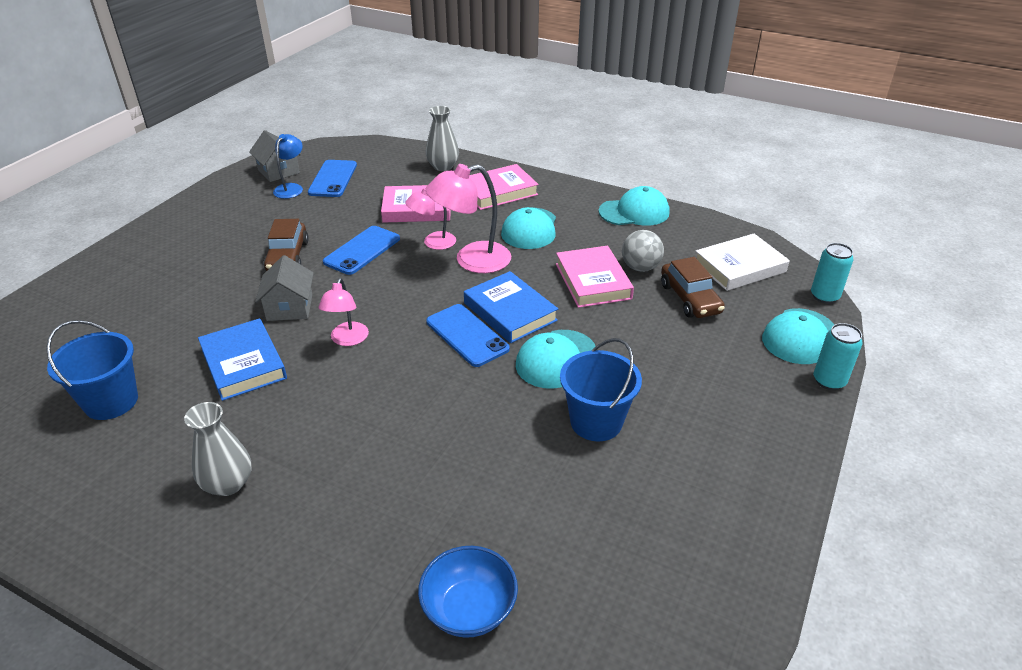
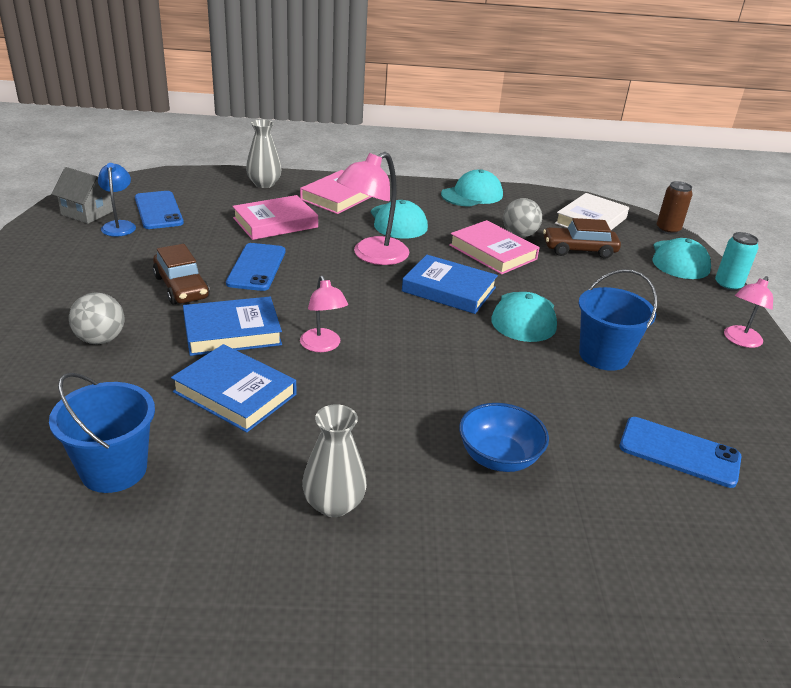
camera: 30 degrees left, 5 degrees down
grey house [255,255,314,321] -> blue book [183,297,282,356]
pink lamp [405,188,456,250] -> pink lamp moved to [724,276,773,348]
blue bowl [418,546,518,638] -> blue bowl moved to [459,403,549,472]
blue phone [426,304,510,367] -> blue phone moved to [619,417,742,488]
brown car [661,257,725,318] -> brown car turned 135 degrees clockwise [543,218,621,259]
turquoise can [811,243,854,304] -> brown can [656,181,693,235]
none -> grey ball [69,293,124,345]

